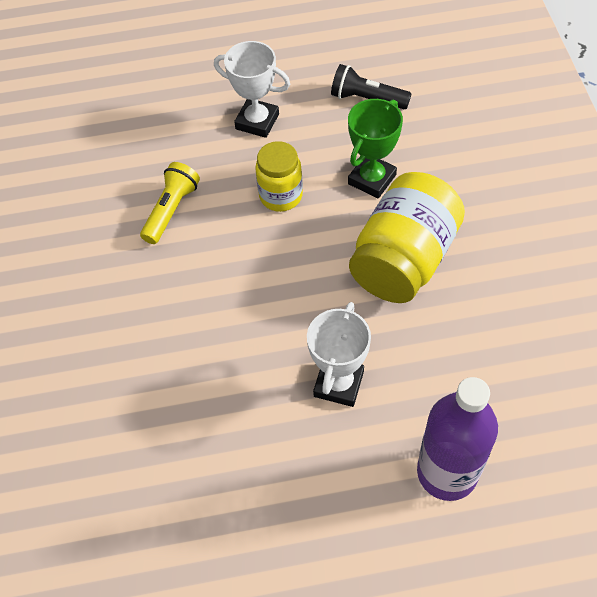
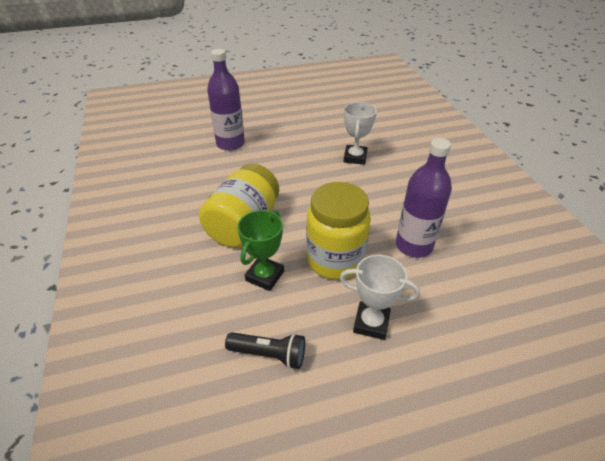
camera: 170 degrees right, 15 degrees down
yellow flashlight [140,162,200,244] -> purple bottle [396,138,452,258]
yellow jar [255,141,303,212] -> yellow jar [306,182,371,280], size x1.71
white trophy [307,302,371,407] -> white trophy moved to [344,102,377,165]

